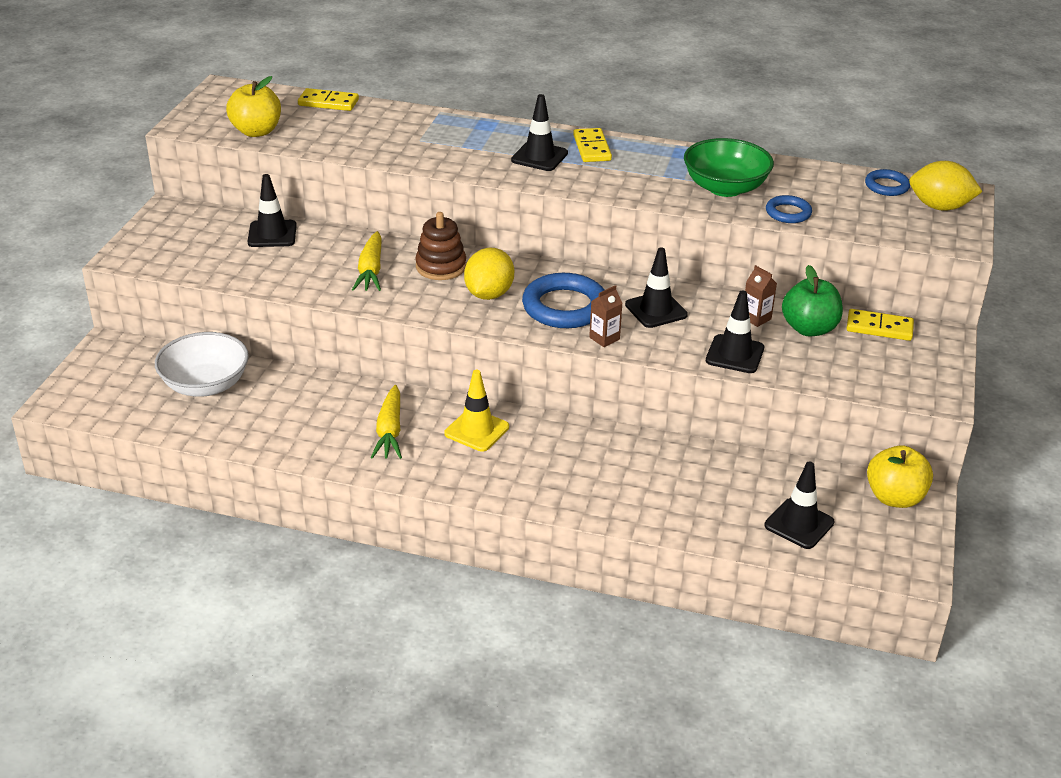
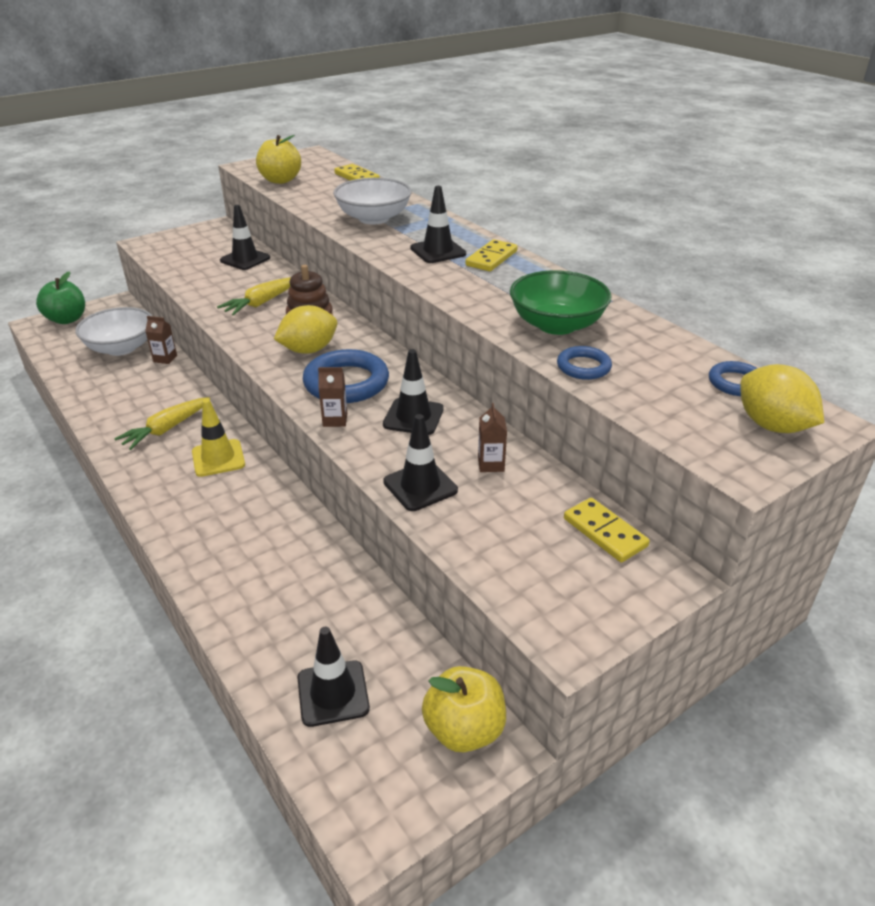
camera: 40 degrees right, 0 degrees up
green apple [782,265,843,336] -> green apple moved to [36,271,85,324]
none -> brown carton [145,316,177,364]
none -> white bowl [333,178,412,225]

